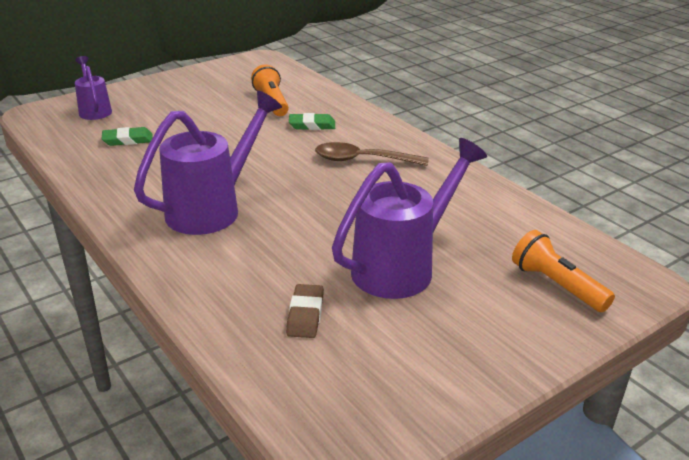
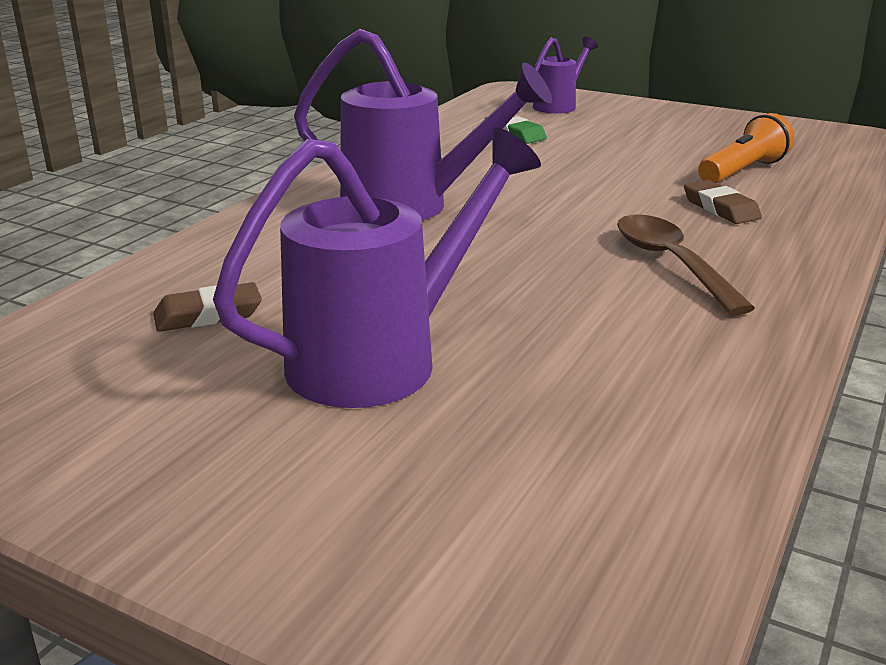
camera: 65 degrees right, 5 degrees down
green eraser [289,113,335,130] -> brown eraser [684,180,762,224]
purple watering can [332,138,487,299] -> purple watering can turned 60 degrees counterclockwise [213,128,541,408]
orange flashlight [512,230,615,312] -> none

